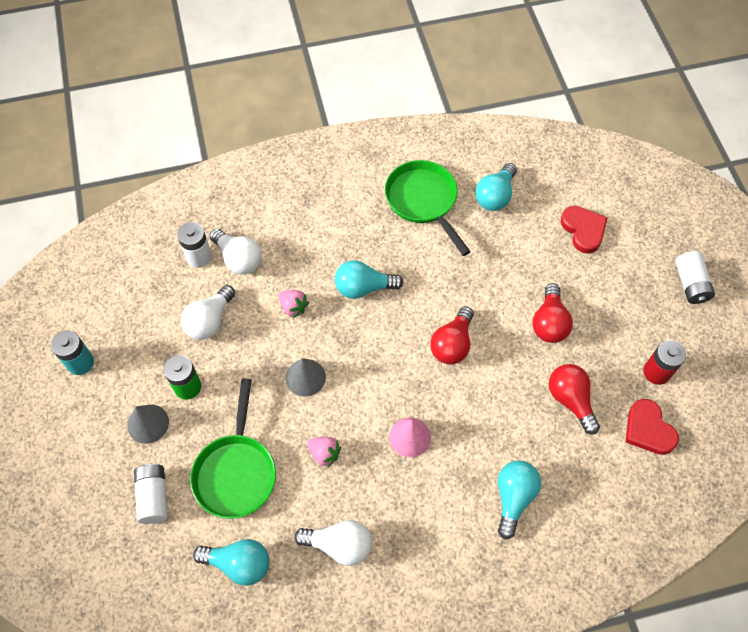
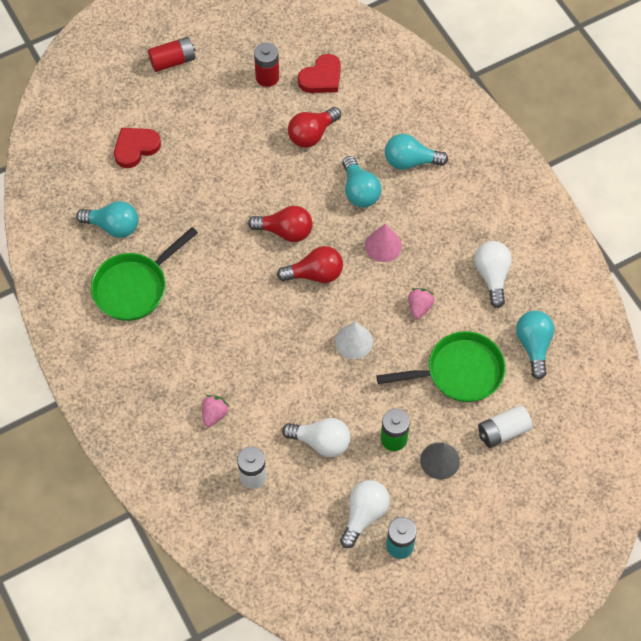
camera: 105 degrees left, 0 degrees up
white light bulb [209,229,262,274] -> white light bulb moved to [340,480,390,548]
pink strawberry [278,290,309,318] -> pink strawberry moved to [202,395,229,427]
grey cone [286,358,326,397] -> white cone [335,322,373,359]
turquoise light bulb [335,260,403,299] -> turquoise light bulb moved to [342,156,381,208]
red light bulb [533,283,573,343] -> red light bulb moved to [277,246,343,283]
white battery [676,251,715,304] -> red battery [148,37,196,72]

